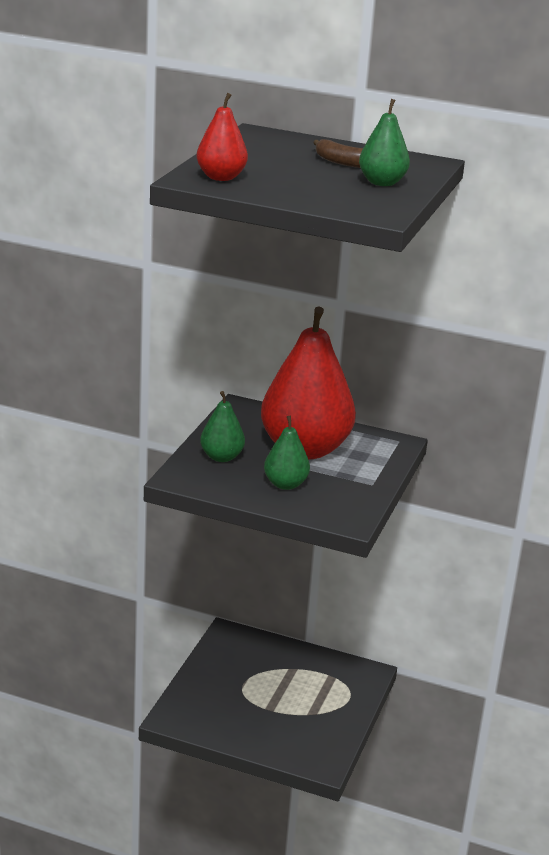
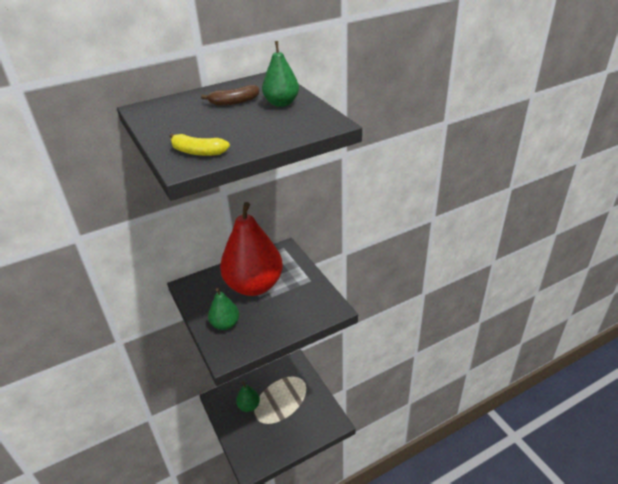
camera: 45 degrees left, 10 degrees up
red pear [196,93,248,181] -> yellow banana [169,133,230,156]
green pear [264,416,310,490] -> green pear moved to [236,382,260,412]

